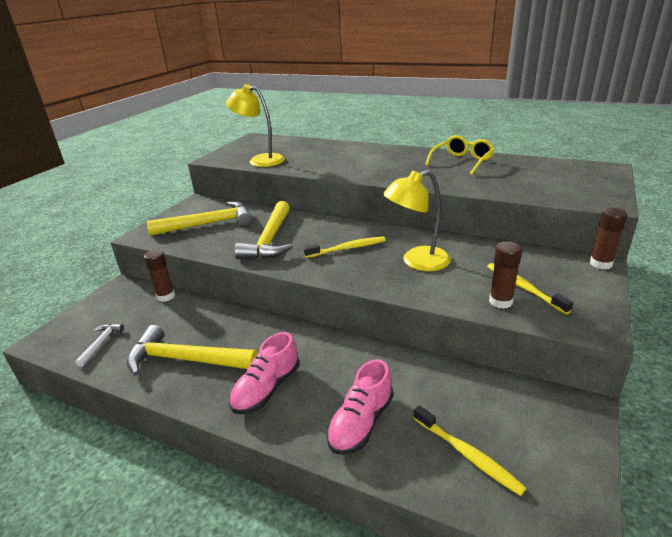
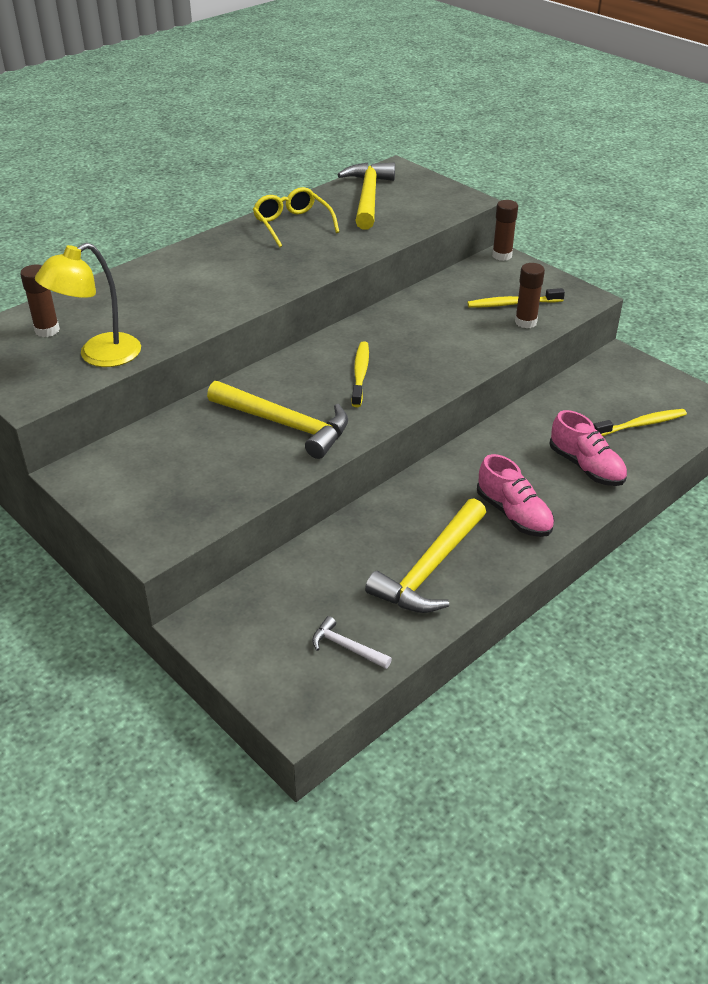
camera: 70 degrees left, 10 degrees up
brown glue stick [144,249,175,302] -> brown glue stick moved to [20,264,60,337]
yellow hammer [147,201,252,236] -> yellow hammer moved to [337,163,395,230]
yellow lamp [383,170,451,271] -> none

